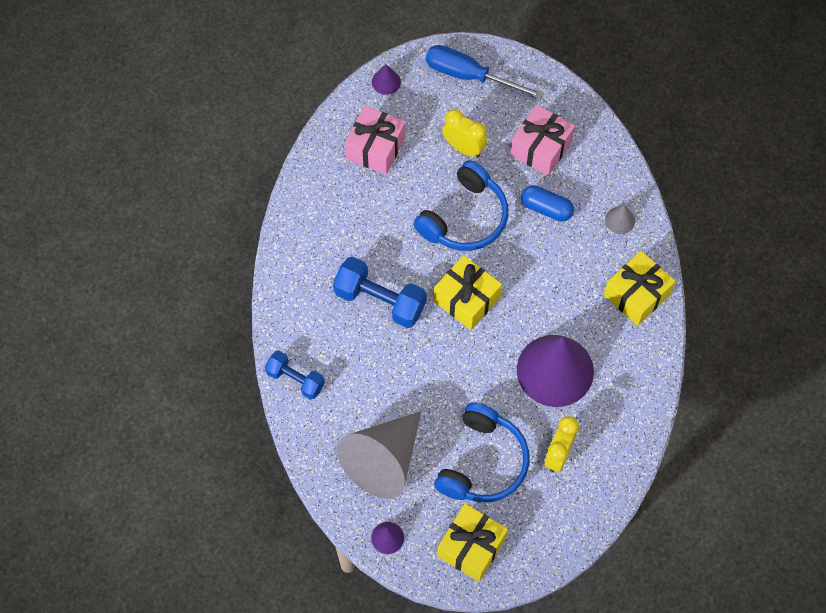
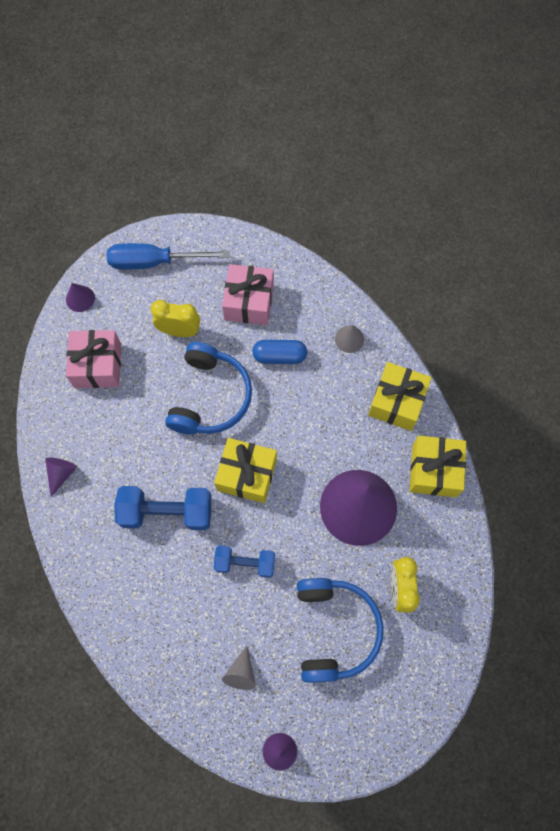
camera: 25 degrees left, 5 degrees up
blue dumbbell [265,350,325,400] -> blue dumbbell moved to [214,545,275,578]
grey cone [337,411,421,499] -> grey cone [222,645,256,690], size x0.41
yellow gift [437,504,508,582] -> yellow gift moved to [410,435,466,497]
none -> purple cone [45,458,77,497]

